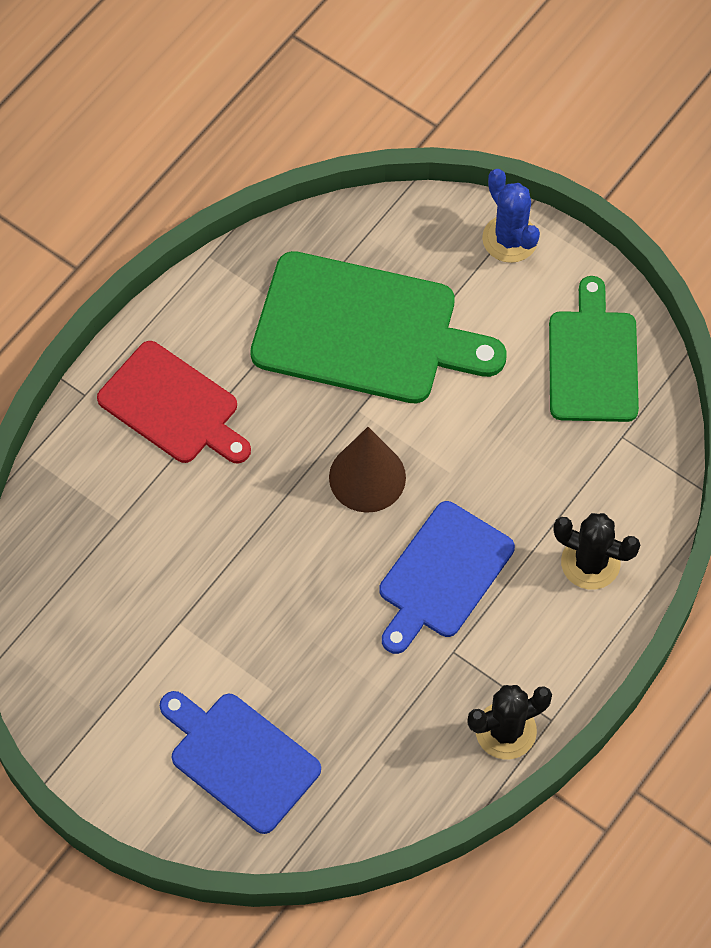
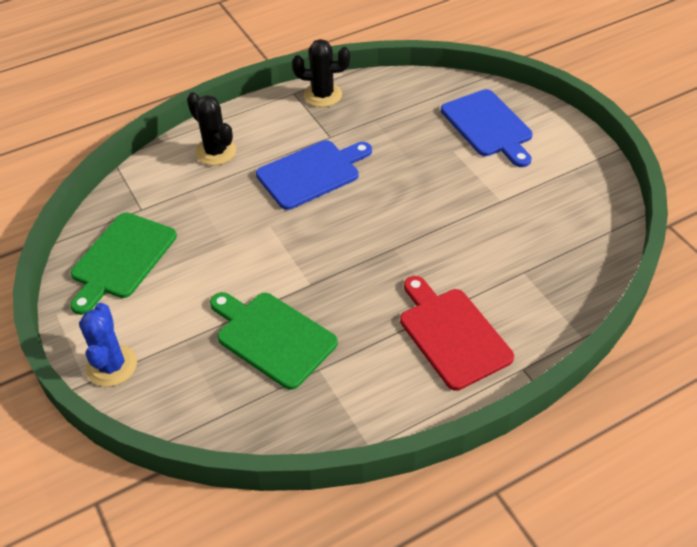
camera: 155 degrees left, 15 degrees down
green cutting board [250,251,507,403] -> green cutting board [210,292,338,390], size x0.65
brown cone [329,427,406,513] -> none

